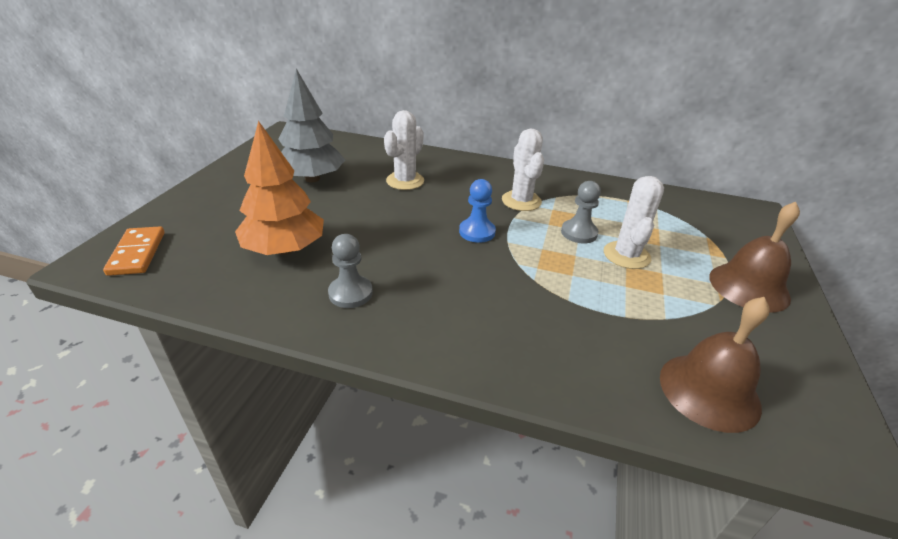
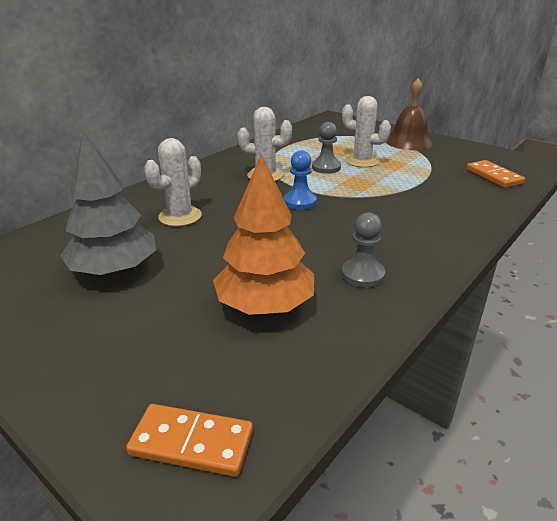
camera: 65 degrees left, 5 degrees down
white cactus [384,110,424,190] -> white cactus turned 75 degrees clockwise [144,138,202,226]
brown bell [660,297,770,433] -> orange domino [466,160,525,188]

